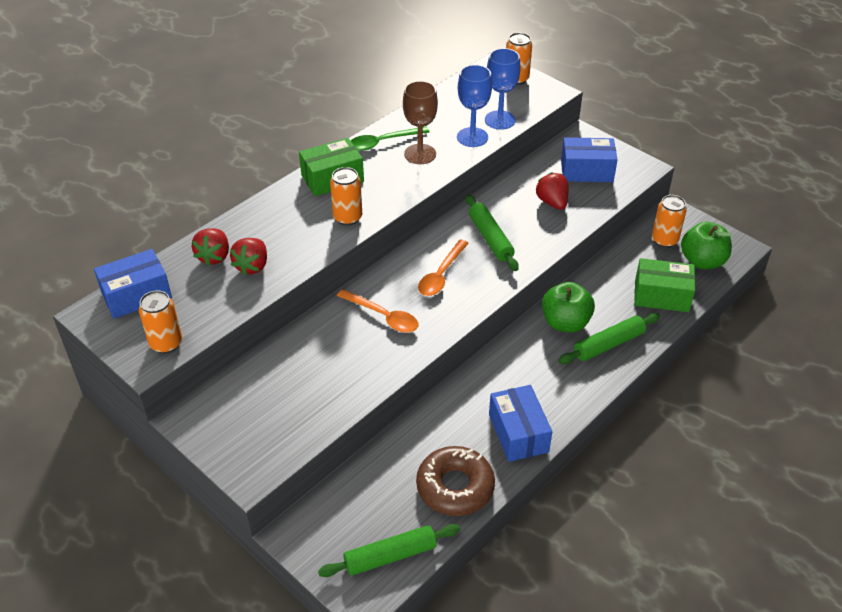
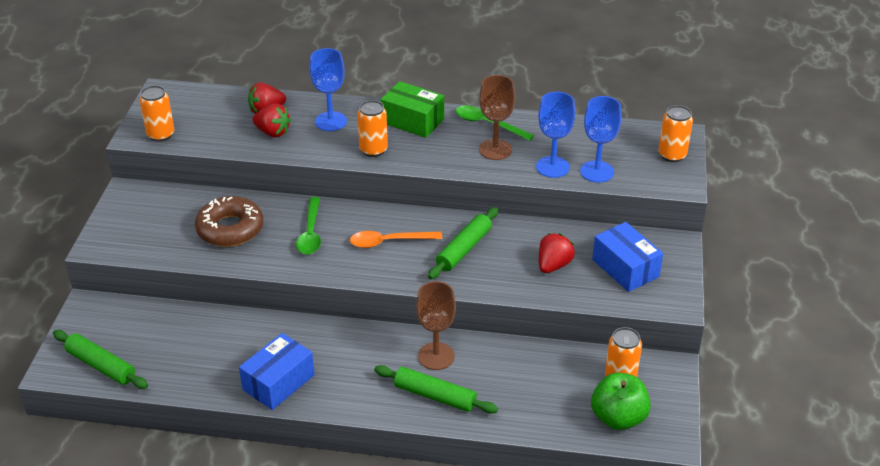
camera: 55 degrees right, 5 degrees down
blue box [94,249,172,319] -> none
red strawberry [230,238,267,276] -> red strawberry turned 135 degrees counterclockwise [252,103,291,137]
orange spoon [337,289,418,332] -> green spoon [296,197,321,255]
brown donut [416,446,495,516] -> brown donut moved to [195,196,263,247]
green apple [542,282,595,333] -> brown goblet [416,281,456,370]
green box [634,258,695,312] -> none
none -> blue goblet [310,48,347,131]

